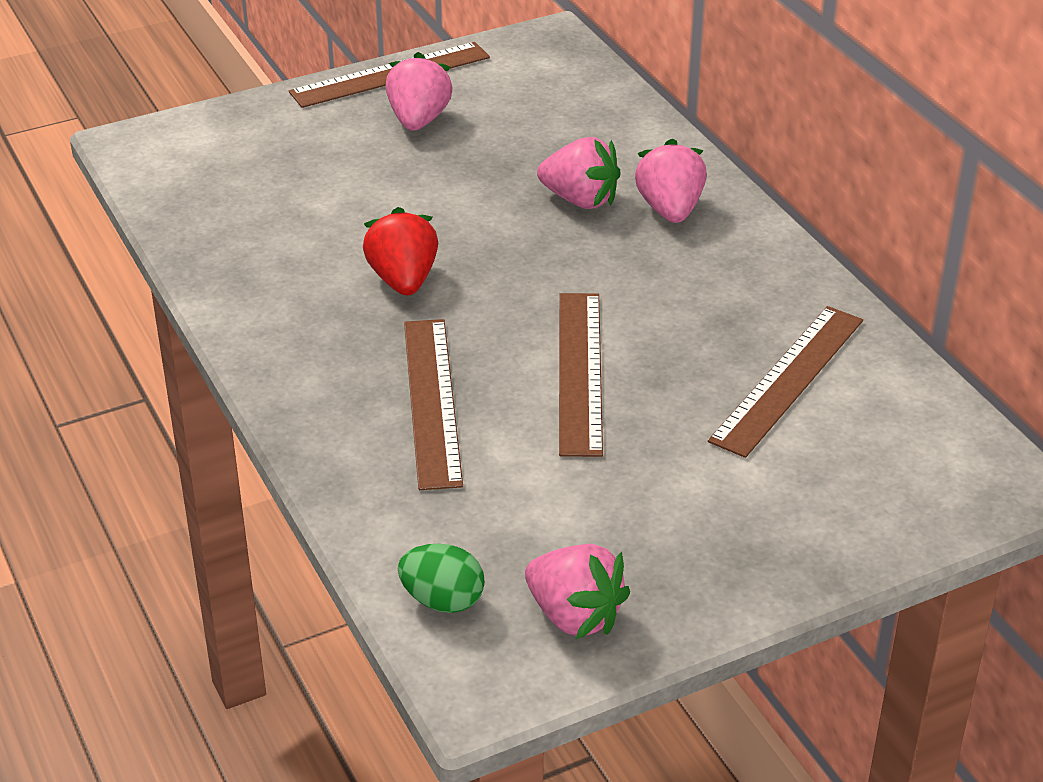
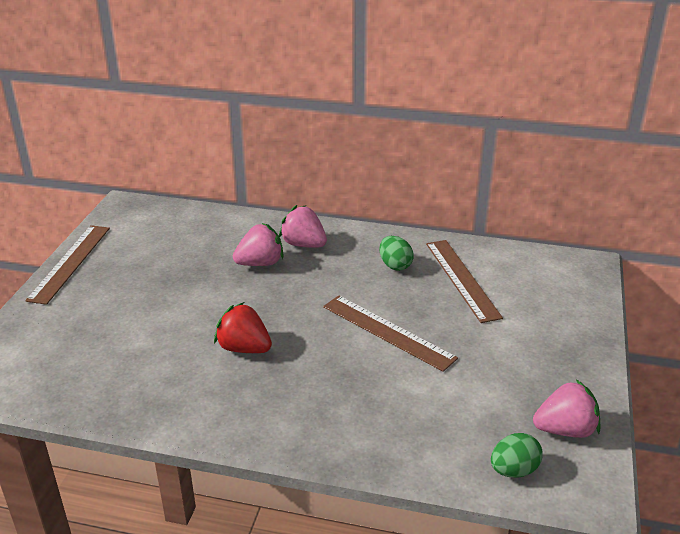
camera: 50 degrees left, 5 degrees down
pink strawberry [386,52,453,131] -> none
brown ruler [404,319,463,490] -> none
none -> green egg [379,236,414,271]

